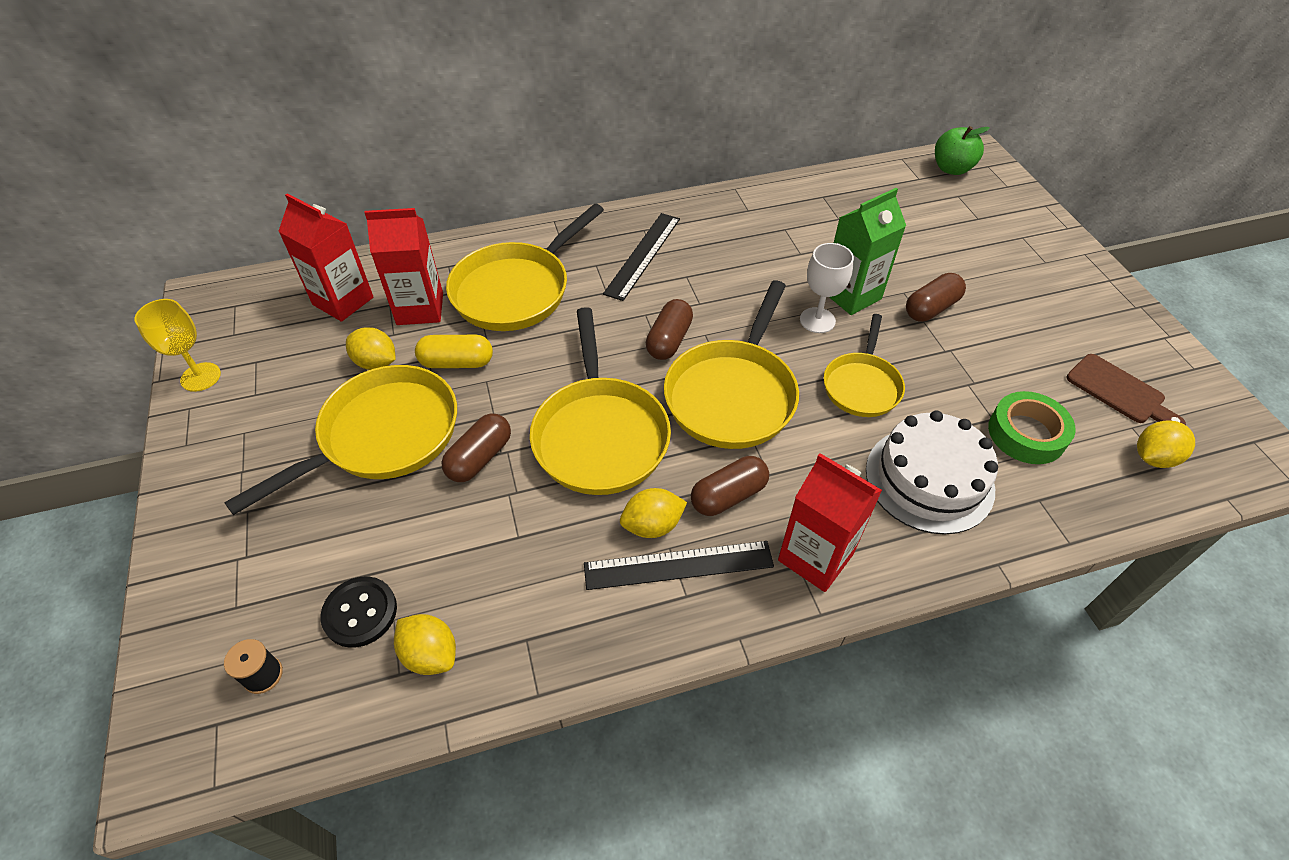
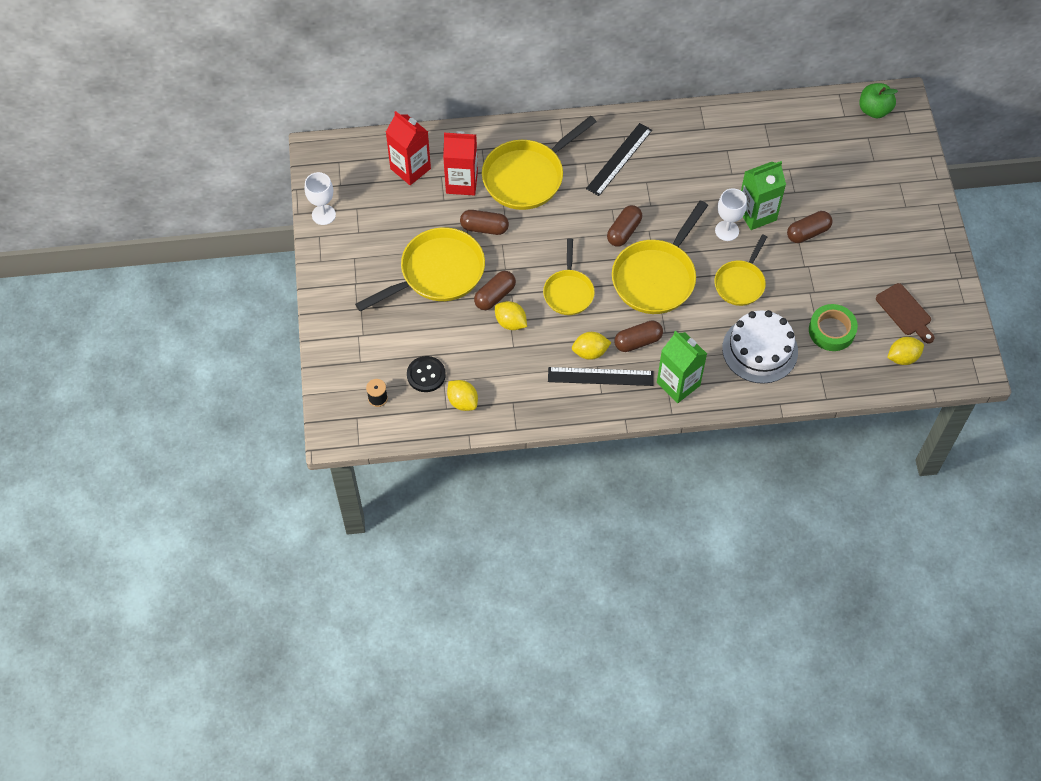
camera: 10 degrees right, 10 degrees up
yellow goblet [134,299,221,392] -> white goblet [305,172,336,225]
yellow lemon [346,327,396,370] -> yellow lemon moved to [495,301,527,330]
yellow capsule [415,335,493,368] -> brown capsule [460,210,509,235]
yellow pan [530,307,671,495] -> yellow pan [543,238,595,315], size x0.61
red carton [778,453,882,592] -> green carton [657,331,707,403]

